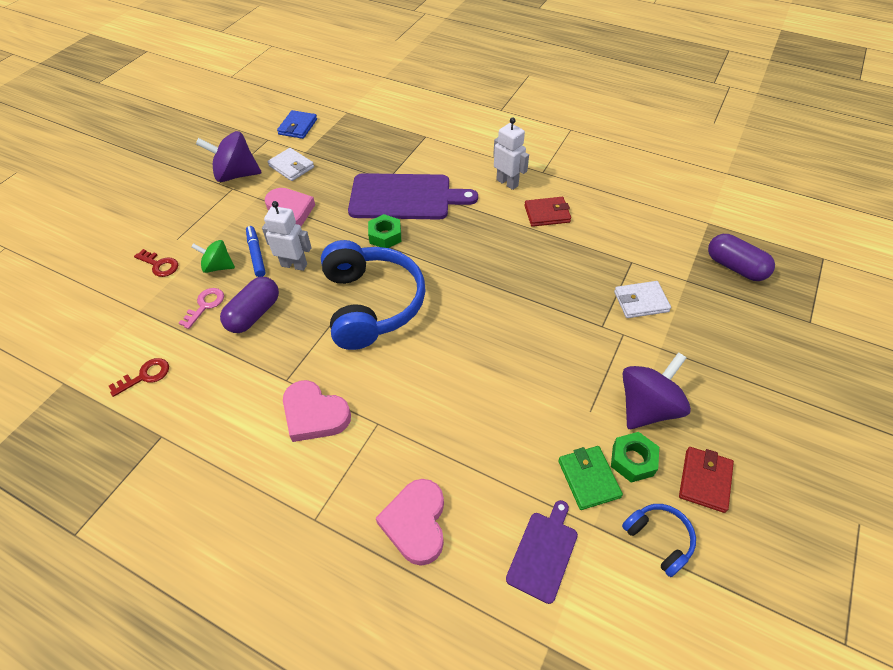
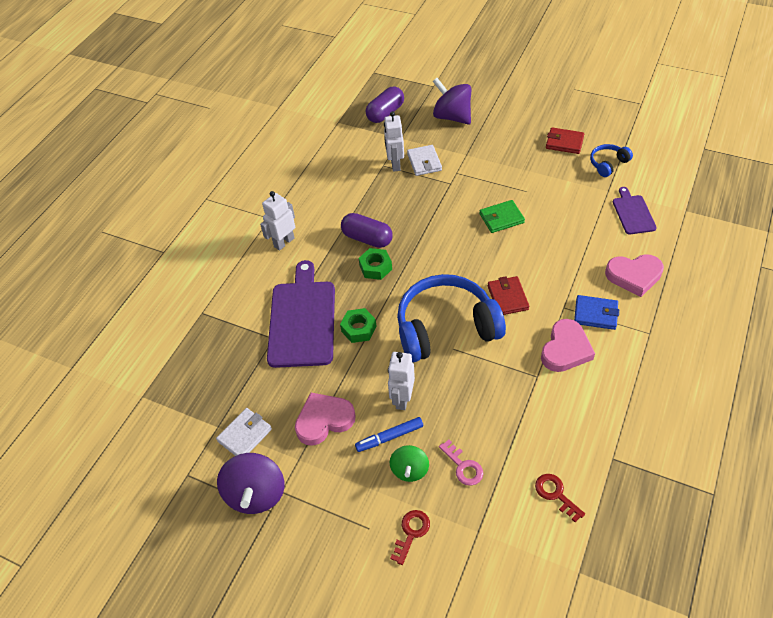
camera: 90 degrees left, 0 degrees up
pink key [179,288,224,329] -> pink key turned 150 degrees counterclockwise [439,440,483,486]
purple capsule [220,277,279,333] -> purple capsule moved to [341,213,393,248]
blue wallet [277,110,317,139] -> blue wallet moved to [574,295,619,330]
purple cutting board [506,500,578,604] -> purple cutting board turned 60 degrees clockwise [613,187,657,234]
red wallet [524,197,571,227] -> red wallet moved to [488,276,529,315]
green wallet [558,446,623,510] -> green wallet moved to [479,200,525,233]
green nut [611,432,659,483] -> green nut moved to [359,248,392,280]
purple spinning top [623,352,691,429] -> purple spinning top moved to [433,78,471,125]
none -> white robot [384,111,404,172]

